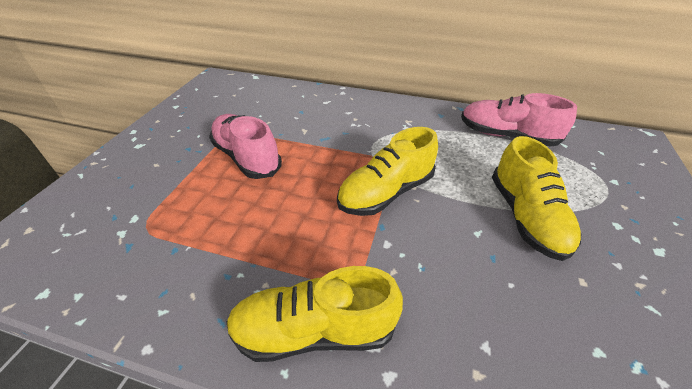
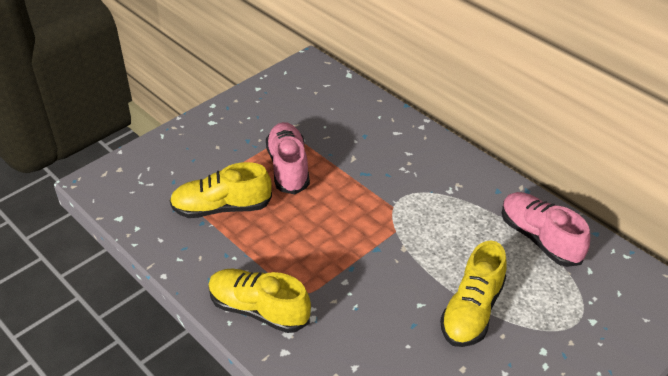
camera: 30 degrees right, 0 degrees up
yellow shoe [337,127,438,216] -> yellow shoe moved to [170,162,272,218]

